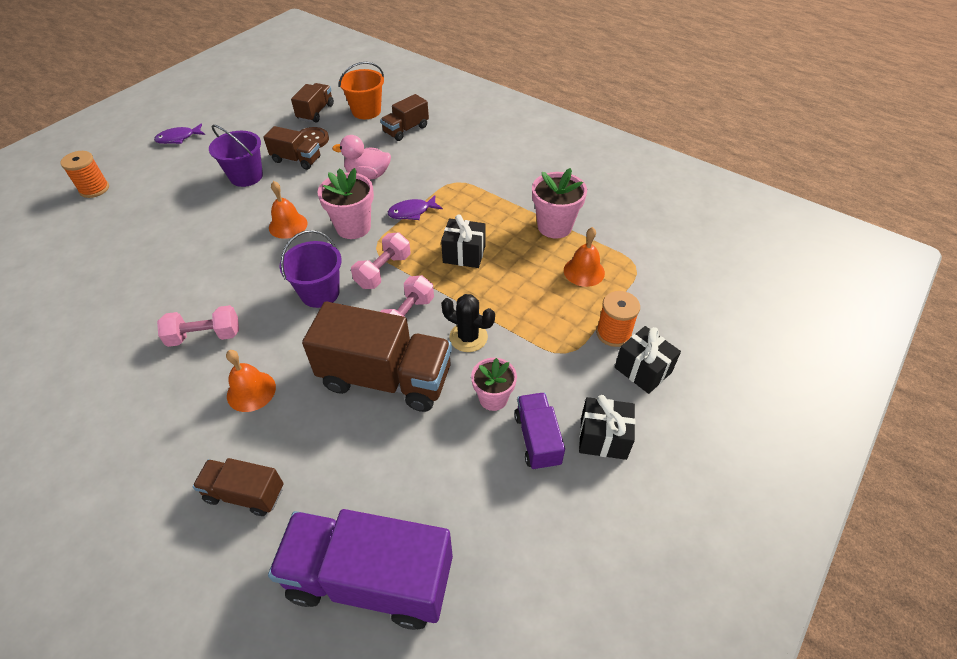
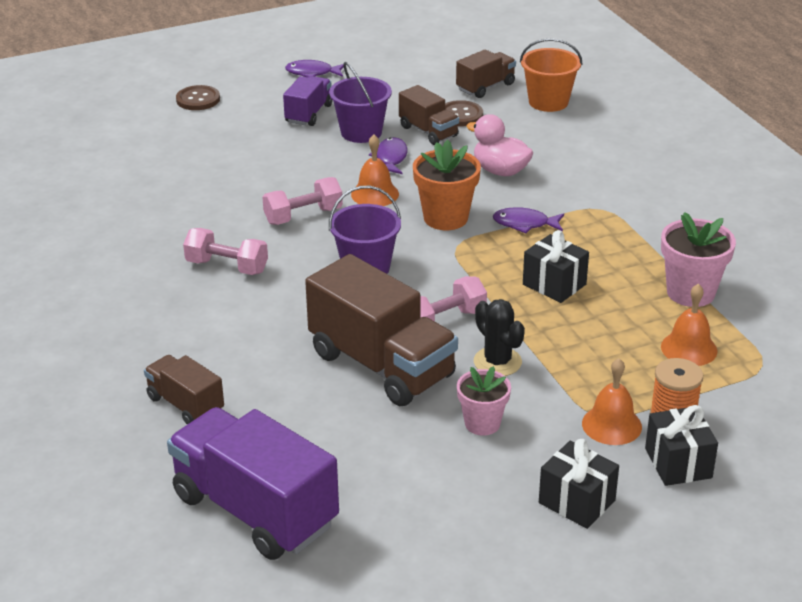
camera: 30 degrees right, 15 degrees down
orange spool [60,151,109,198] -> brown button [176,85,220,110]
orange bell [226,350,276,412] -> orange bell moved to [582,358,642,445]
pink flower pot [317,168,374,239] -> orange flower pot [413,140,481,230]
pink dumbbell [351,233,410,289] -> pink dumbbell moved to [262,177,343,225]
brown truck [380,94,429,141] -> none
purple truck [515,393,565,470] -> purple truck moved to [283,76,333,126]
none -> purple fish [369,137,408,174]

